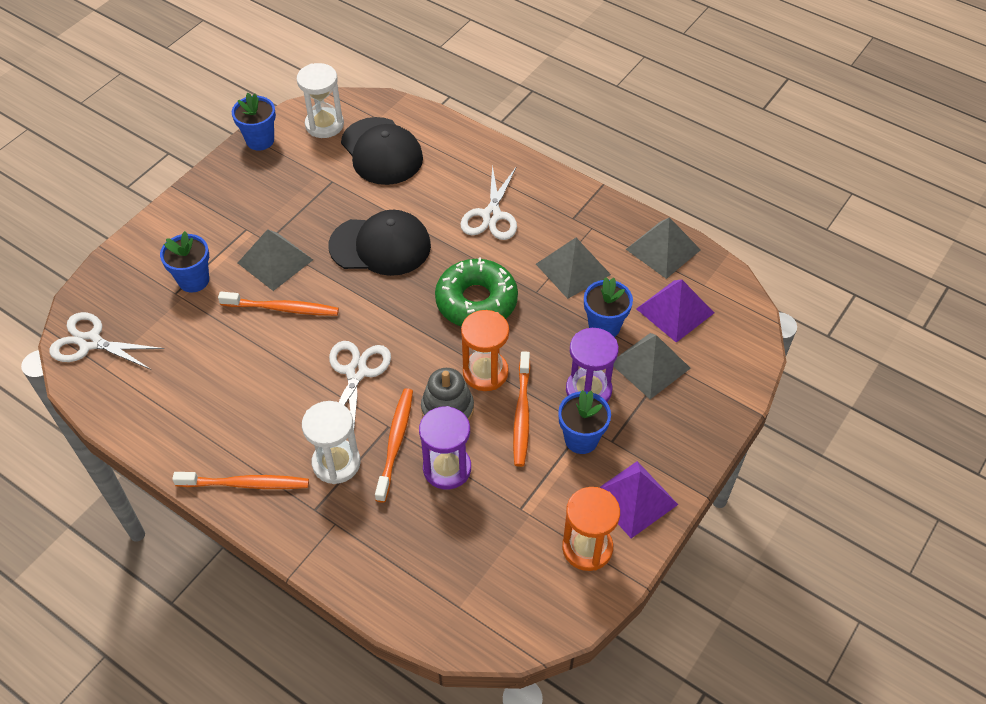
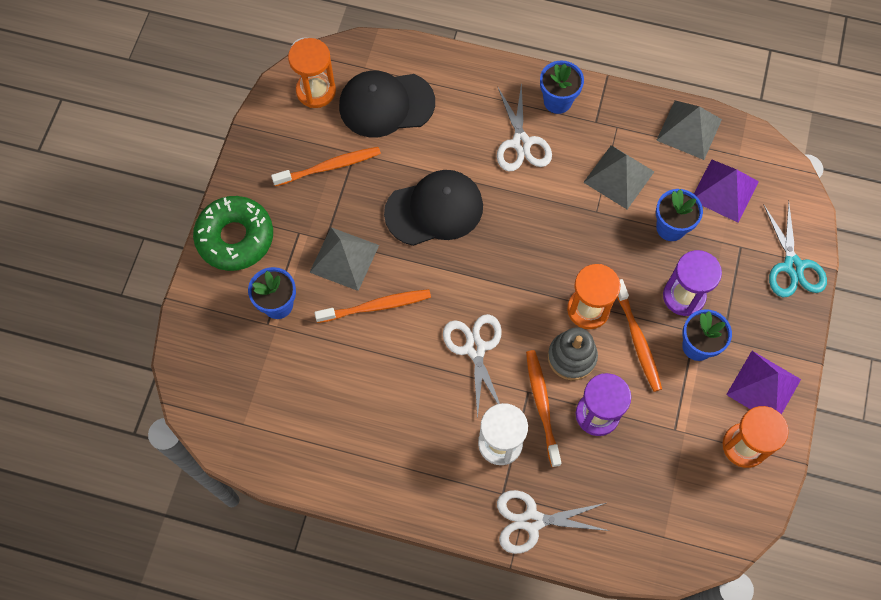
camera: 20 degrees left, 15 degrees up
white scissors [49,312,164,370] -> white scissors moved to [497,490,609,554]
orange toothbrush [172,472,309,489] -> orange toothbrush moved to [271,147,381,186]
blue flower pot [232,92,276,150] -> blue flower pot moved to [540,60,584,114]
white hourglass [297,63,344,138] -> orange hourglass [288,38,336,108]
black cap [341,117,423,185] -> black cap turned 135 degrees clockwise [339,71,435,137]
green donut [435,258,518,327] -> green donut moved to [193,196,273,271]
grey pyramid [613,333,691,399] -> none
none -> turquoise scissors [764,201,827,297]

